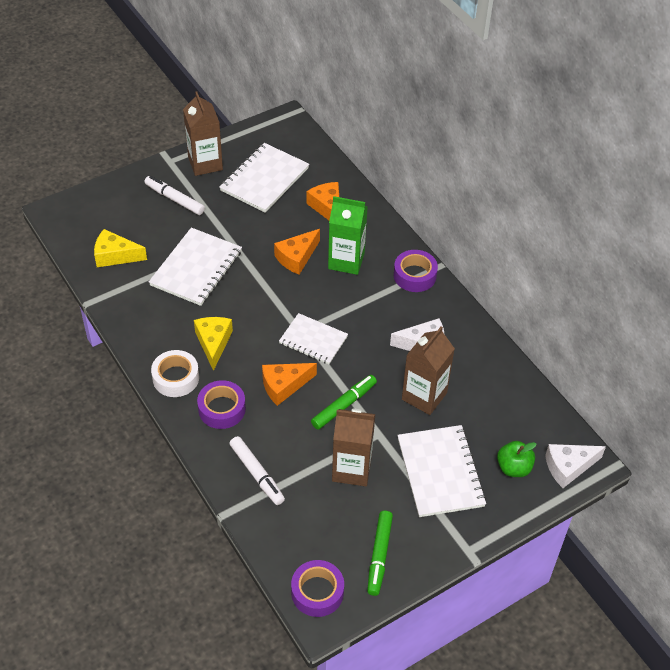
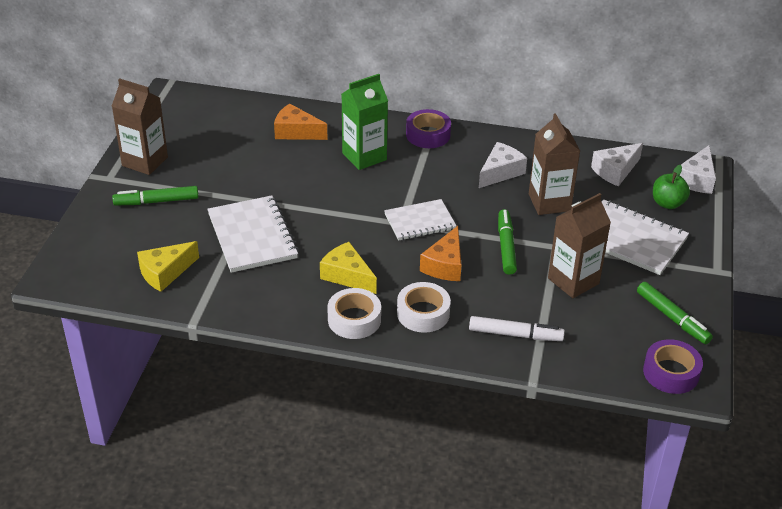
camera: 45 degrees left, 10 degrees down
white marker [144,176,205,215] -> green marker [112,186,199,206]
purple tape [197,380,246,429] -> white tape [397,282,451,333]
white notebook [220,143,309,213] -> none
orange cheese [274,229,320,275] -> none
none -> white cheese [591,143,643,187]

